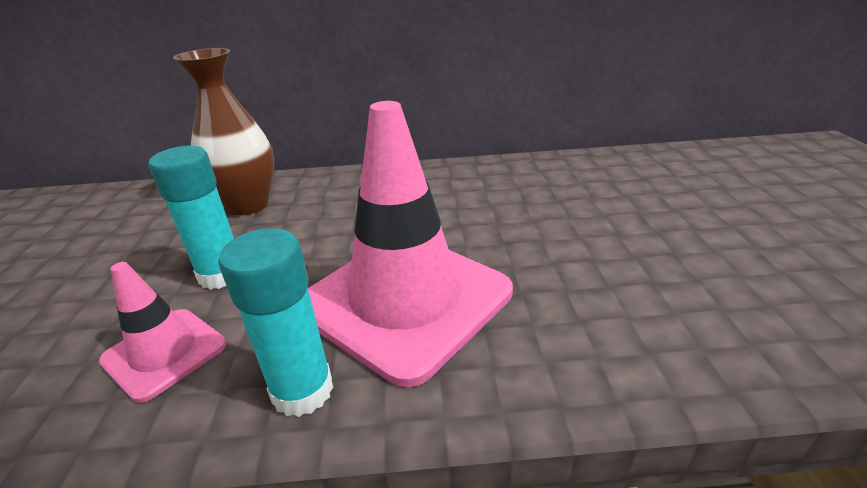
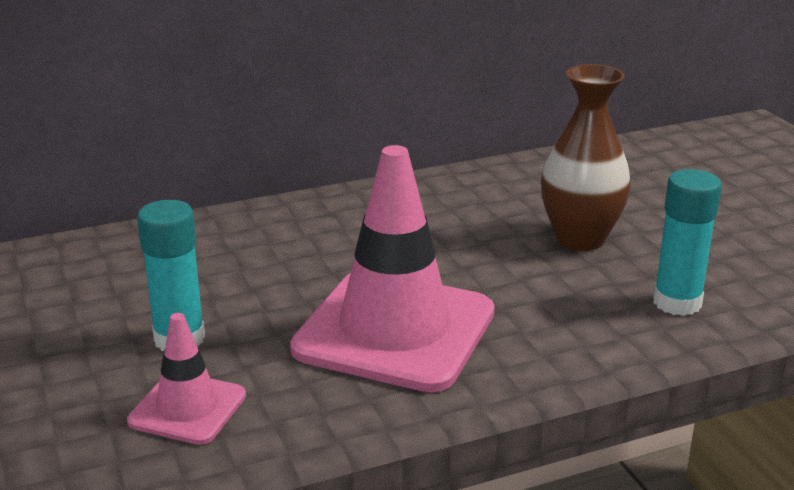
camera: 20 degrees left, 5 degrees down
brown vase [173,48,274,215] -> brown vase moved to [541,64,631,251]
turquoise glue stick [218,228,334,417] -> turquoise glue stick moved to [653,169,722,316]

